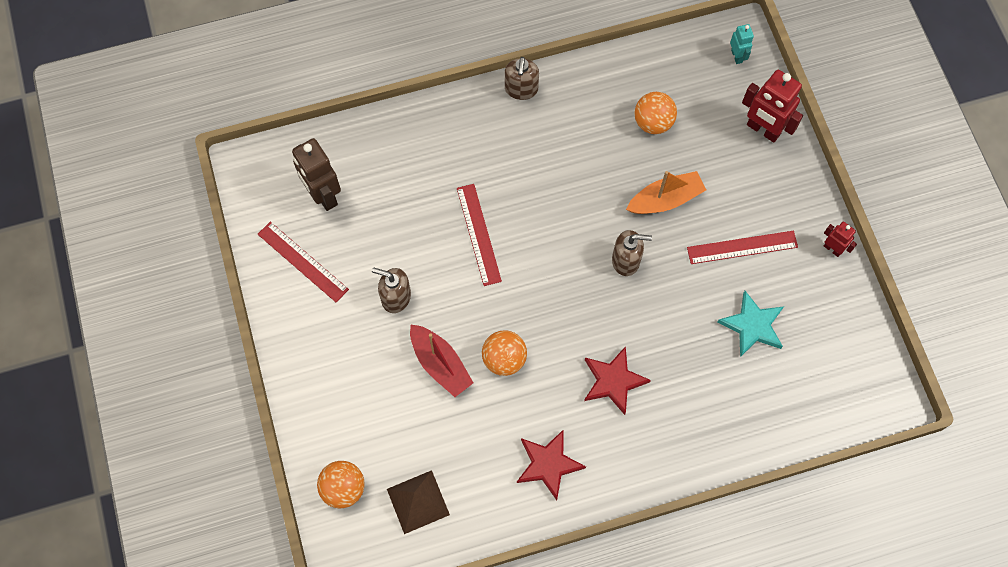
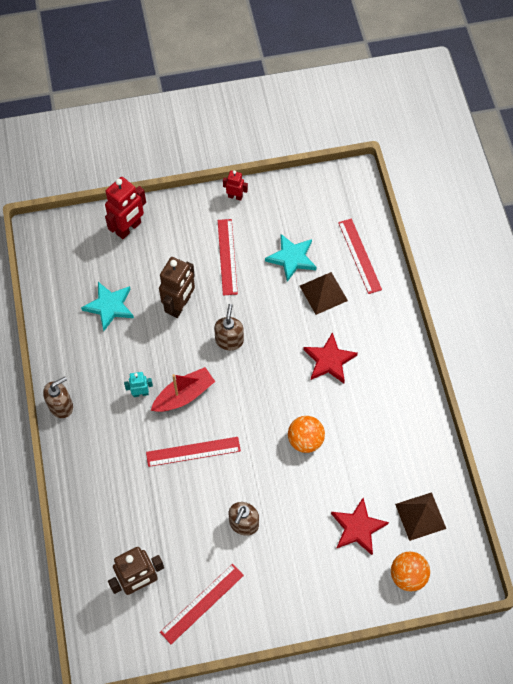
camera: 85 degrees left, 5 degrees down
red boat [410,325,473,397] -> red boat moved to [151,367,215,412]
brown soap dispenser [505,57,539,100] -> brown soap dispenser turned 45 degrees counterclockwise [43,377,73,418]
red star [517,429,586,500] -> red star moved to [331,498,389,555]
orange boat [626,171,706,214] -> brown robot [159,257,195,318]
orange ball [634,92,677,134] -> turquoise star [81,282,134,331]
turquoise robot [730,24,754,64] -> turquoise robot moved to [124,372,153,397]
red robot [824,222,857,257] -> red robot turned 60 degrees clockwise [223,170,248,201]
none -> brown pyramid [300,272,348,315]
none -> red ruler [338,218,382,294]

